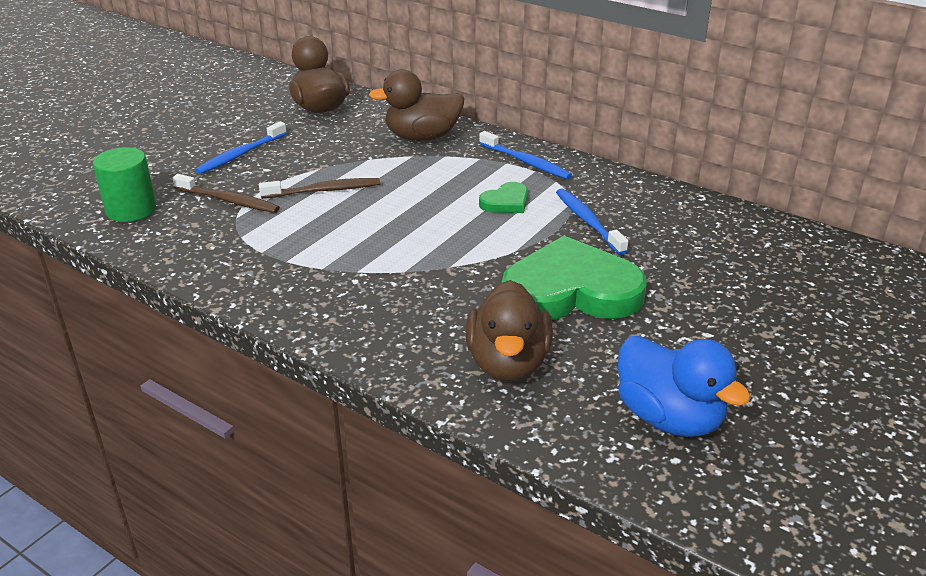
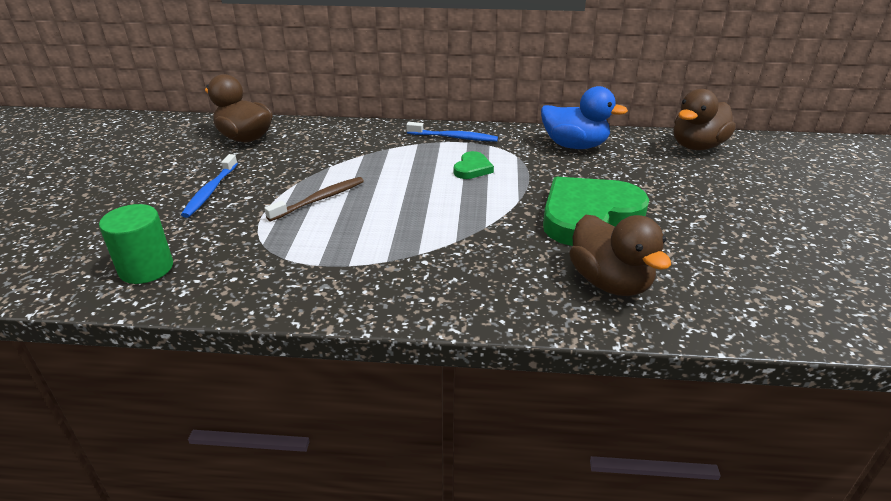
camera: 30 degrees left, 0 degrees up
brown toothbrush [172,174,280,213] -> none
brown duck [369,69,464,141] -> brown duck moved to [673,89,736,150]
blue toothbrush [556,189,628,255] -> none
blue duck [618,336,751,437] -> blue duck moved to [541,86,628,149]

